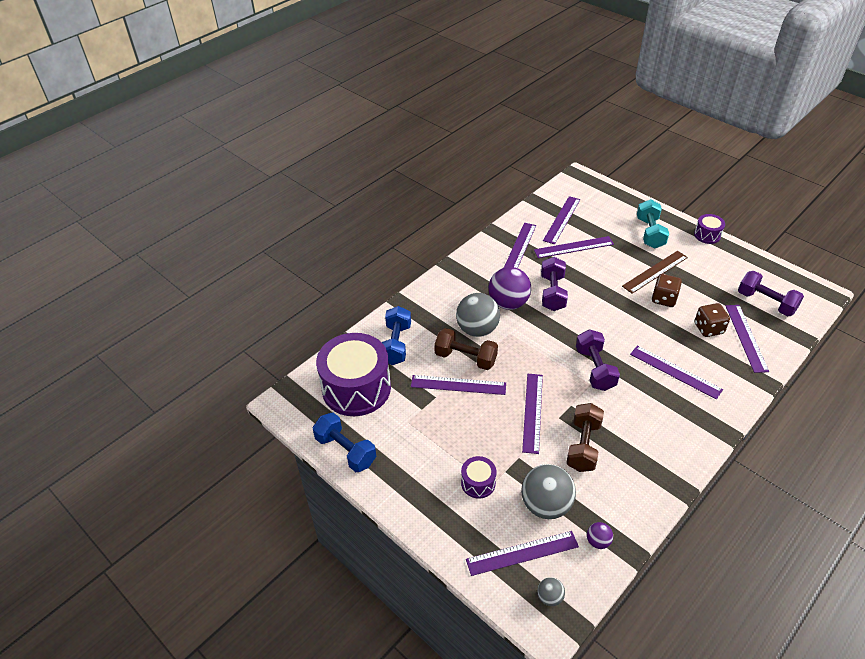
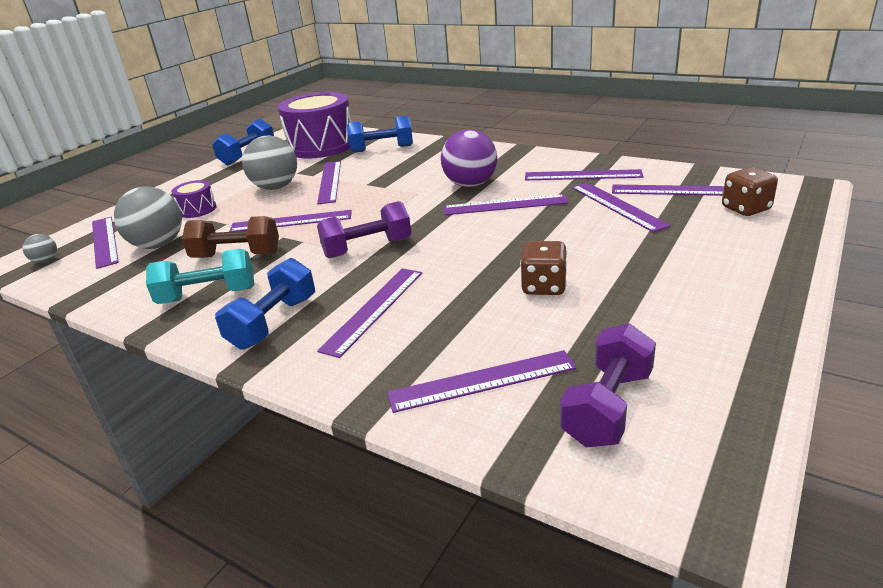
camera: 80 degrees right, 15 degrees down
brown dumbbell [434,328,498,370] -> none
grey ball [456,293,500,337] -> grey ball moved to [242,135,297,190]
purple dumbbell [541,257,568,311] -> purple ruler [444,194,569,215]
purple ball [587,522,613,549] -> none
brown ruler [622,251,688,294] -> none
turquoise dumbbell [637,199,669,249] -> turquoise dumbbell moved to [146,249,254,304]
purple drum [694,214,725,244] -> none
brown dice [694,303,730,337] -> brown dice moved to [722,167,778,216]
none -> blue dumbbell [215,258,315,350]

